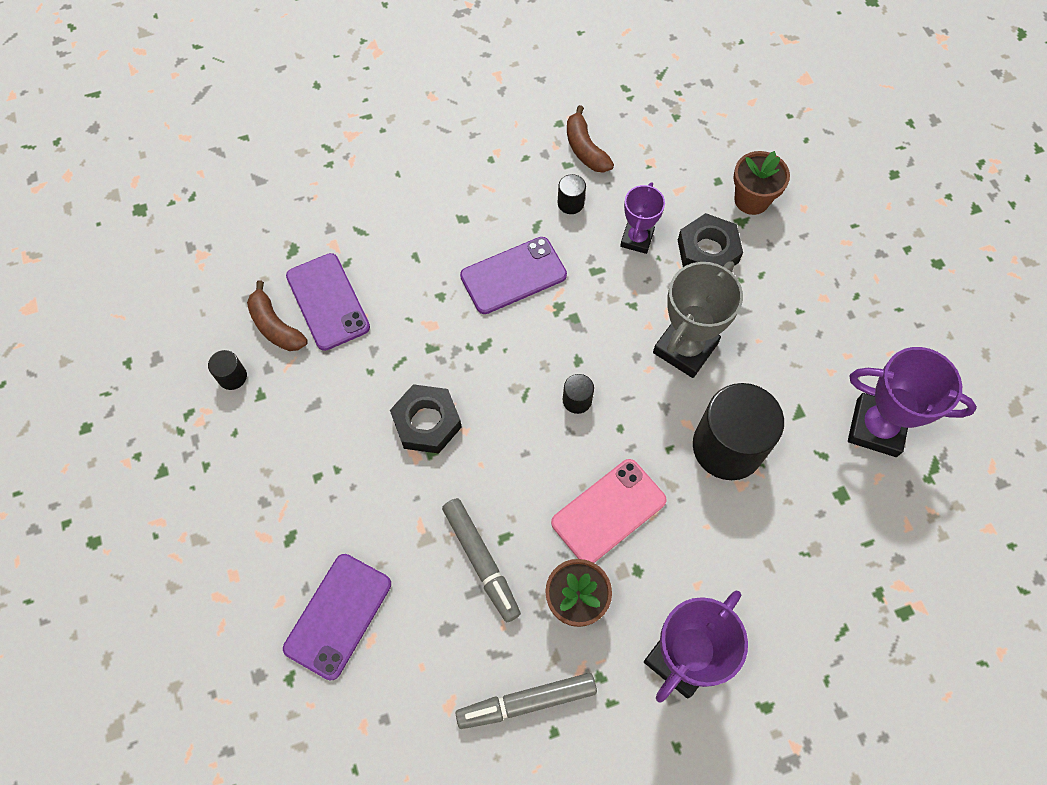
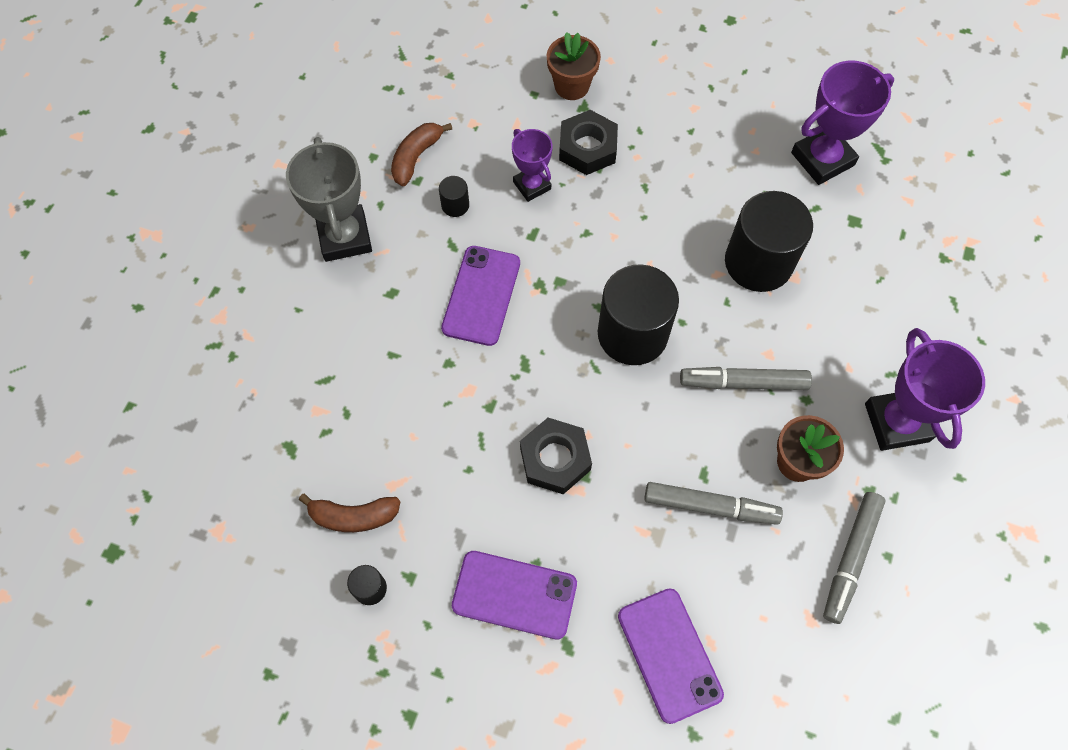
camera: 50 degrees left, 0 degrees up
purple phone [286,253,370,351] -> purple phone moved to [452,551,577,640]
pink phone [551,459,667,563] -> grey marker [680,367,812,390]
black cylinder [563,374,594,414] -> black cylinder [598,264,679,365], size x2.38
brown banana [567,105,614,173] -> brown banana turned 105 degrees clockwise [391,123,452,186]
grey trophy [653,261,743,378] -> grey trophy moved to [286,137,372,262]

